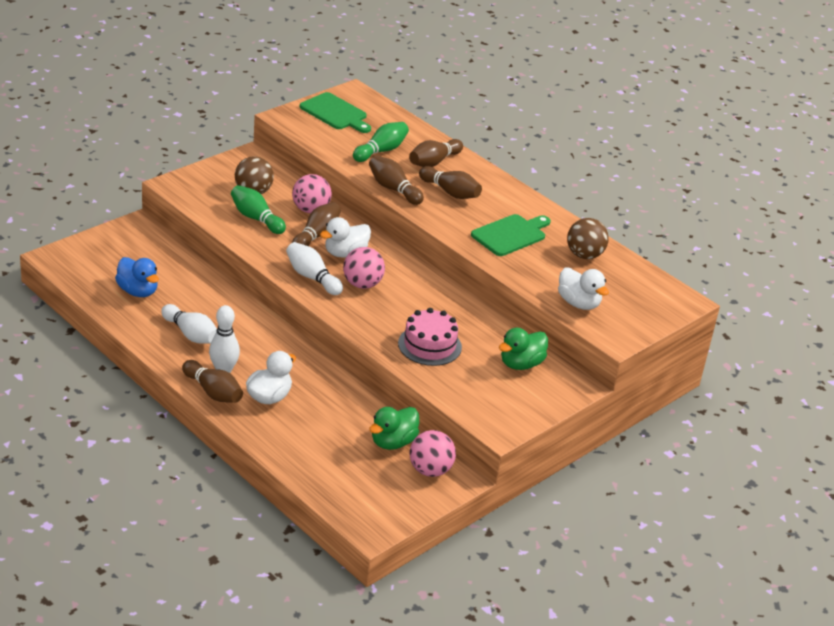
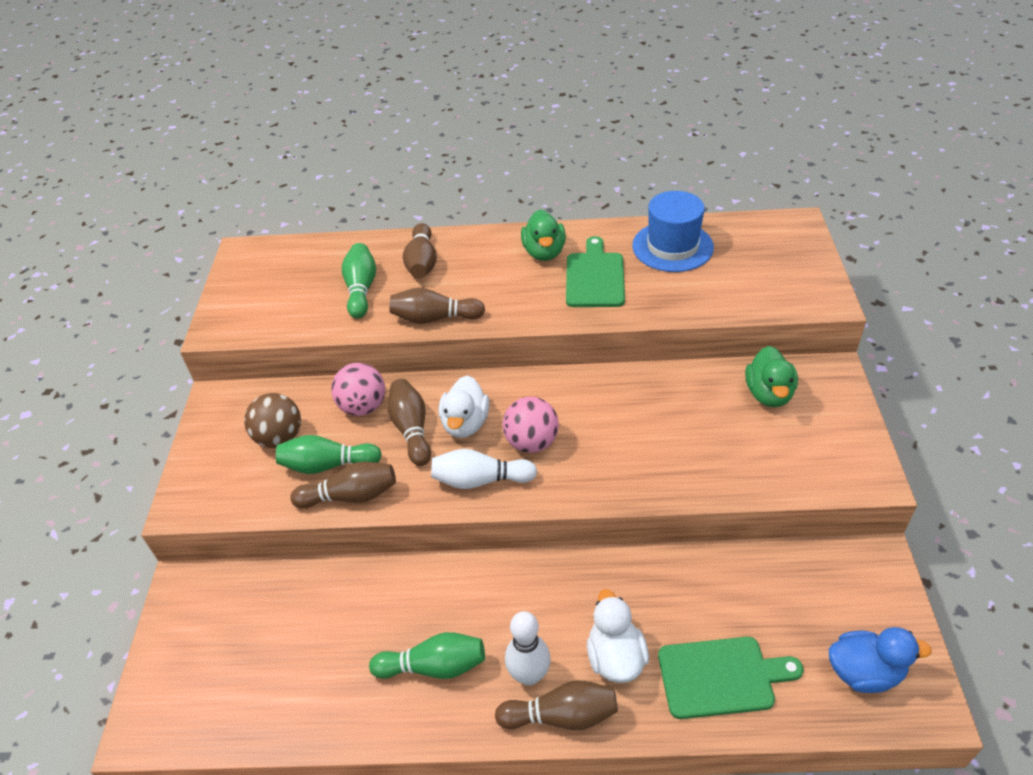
camera: 40 degrees left, 10 degrees up
blue duck [115,257,159,297] -> blue duck moved to [829,627,932,693]
white bowling pin [161,304,217,344] -> green bowling pin [369,632,485,679]
green cutting board [300,92,371,133] -> green cutting board moved to [658,637,804,719]
green duck [369,407,419,450] -> green duck moved to [521,210,566,261]
pink cake [398,308,462,366] -> none
pink ball [410,430,456,477] -> none
brown bowling pin [419,166,482,199] -> brown bowling pin moved to [290,462,396,509]
white duck [558,267,609,310] -> none
brown ball [567,218,609,259] -> blue hat [632,191,714,272]

